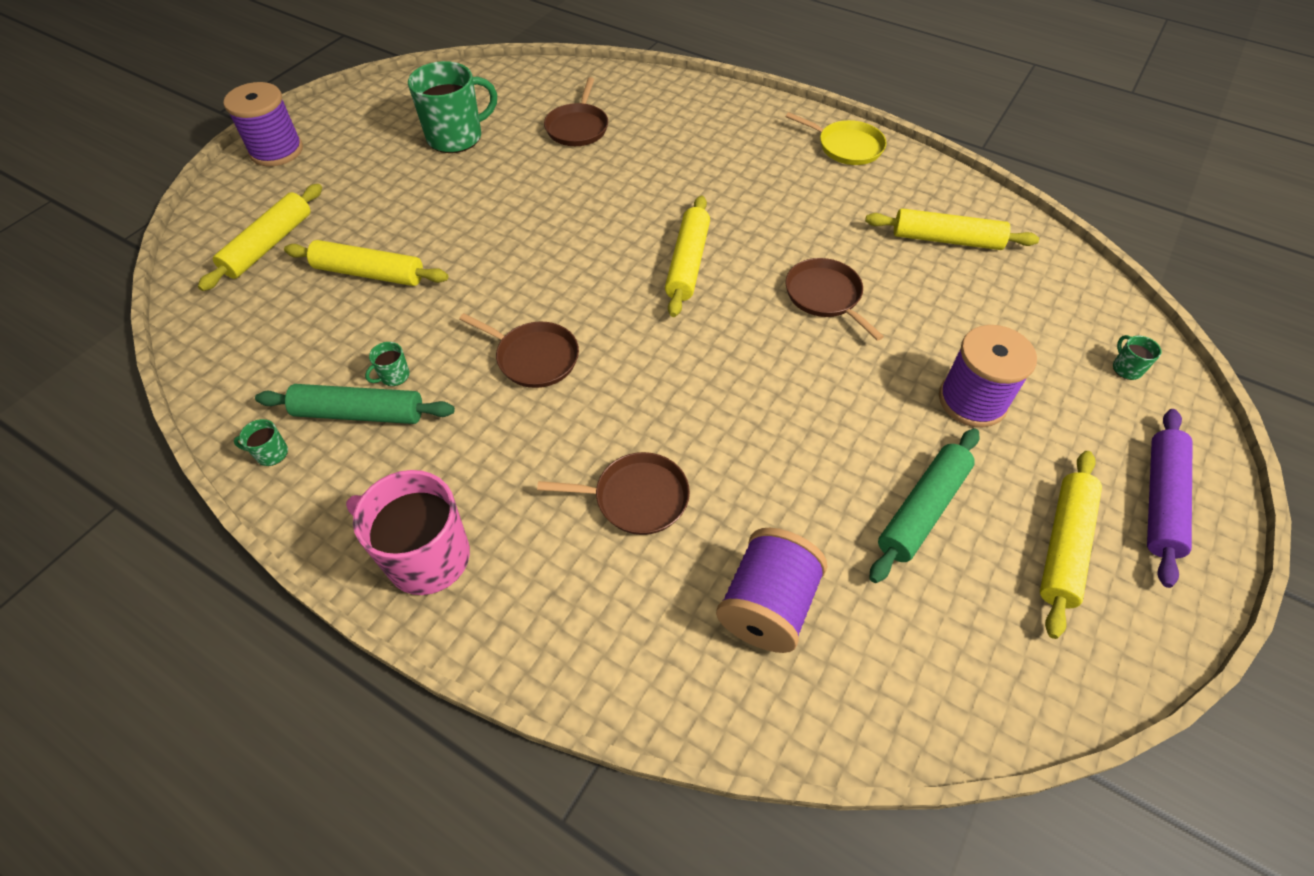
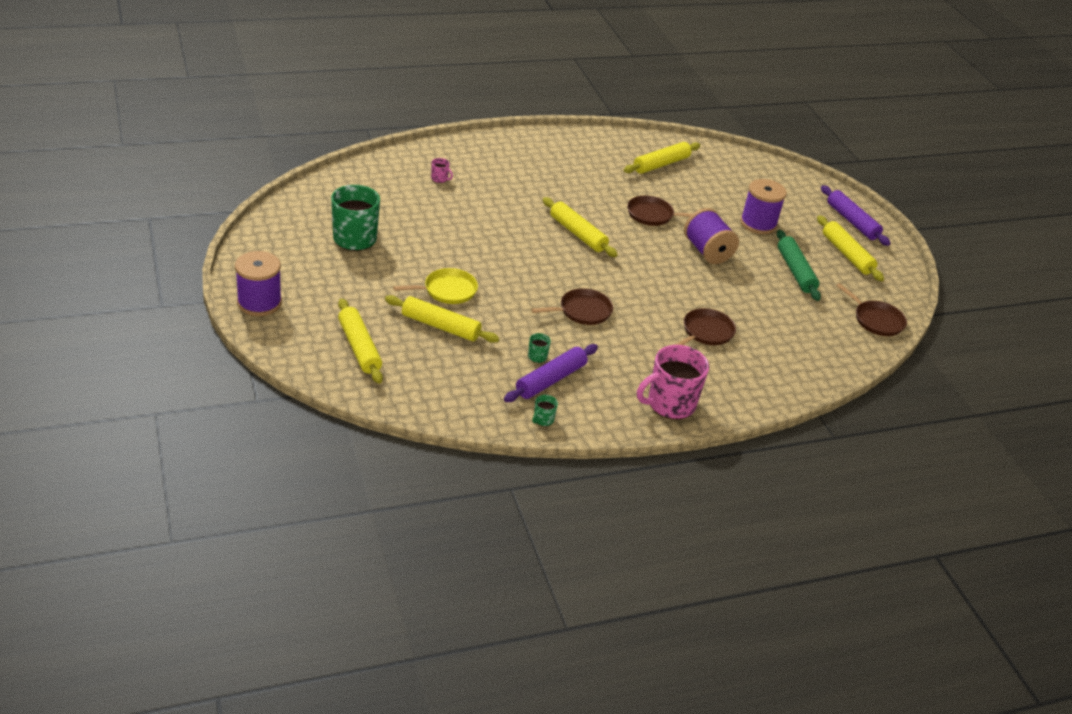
camera: 55 degrees left, 15 degrees down
green rolling pin [255,384,455,424] -> purple rolling pin [504,344,598,402]
yellow rolling pin [284,240,448,286] -> yellow rolling pin turned 60 degrees clockwise [385,295,499,343]
brown pan [544,77,608,146] -> brown pan moved to [836,283,907,336]
purple spool [716,528,828,653] -> purple spool moved to [684,208,739,264]
yellow pan [786,112,887,165] -> yellow pan moved to [393,268,478,304]
green mug [1113,335,1162,380] -> none
none -> pink mug [431,158,453,183]

